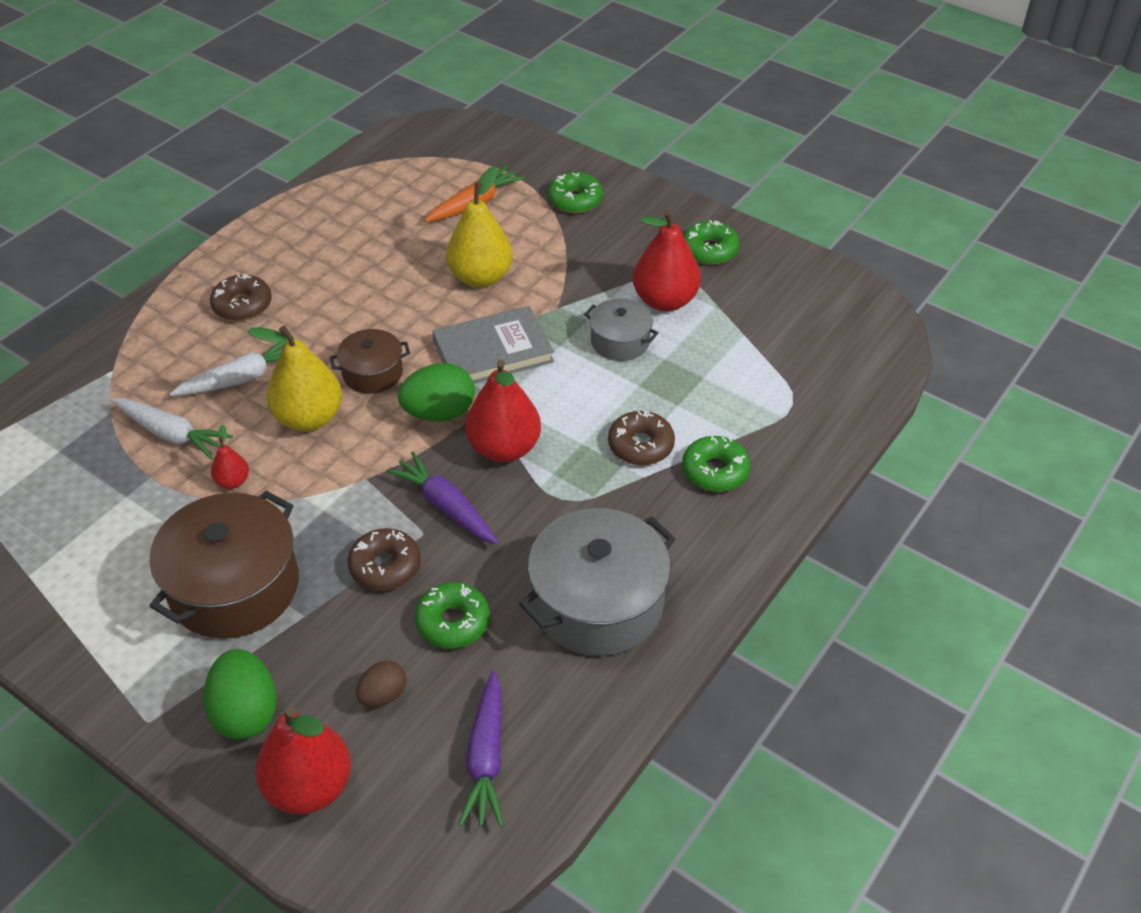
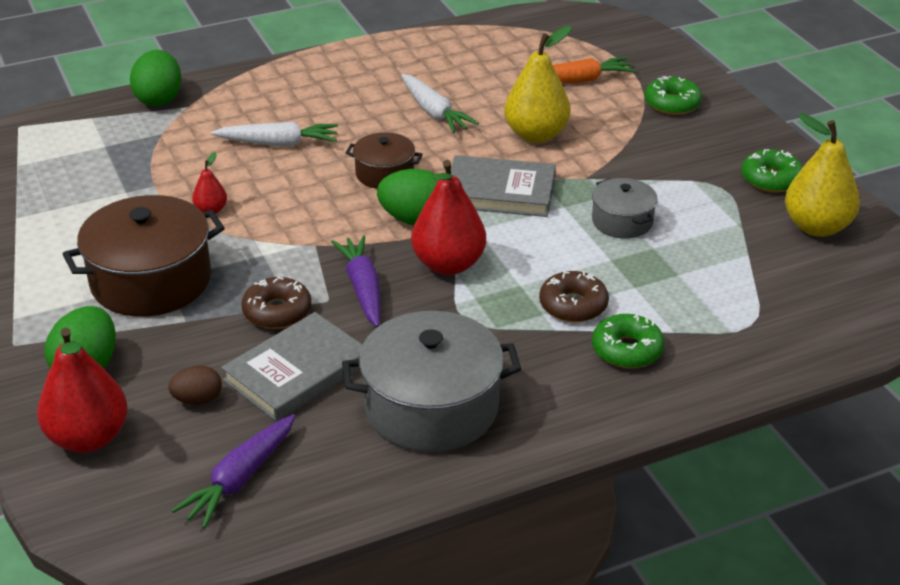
camera: 30 degrees right, 10 degrees down
white carrot [111,398,233,460] -> white carrot moved to [401,74,479,133]
brown donut [210,274,272,321] -> none
yellow pear [248,326,342,432] -> yellow pear moved to [785,113,860,237]
green donut [415,582,490,649] -> grey book [221,312,362,422]
red pear [633,209,701,311] -> none
none -> green egg [130,50,181,107]

